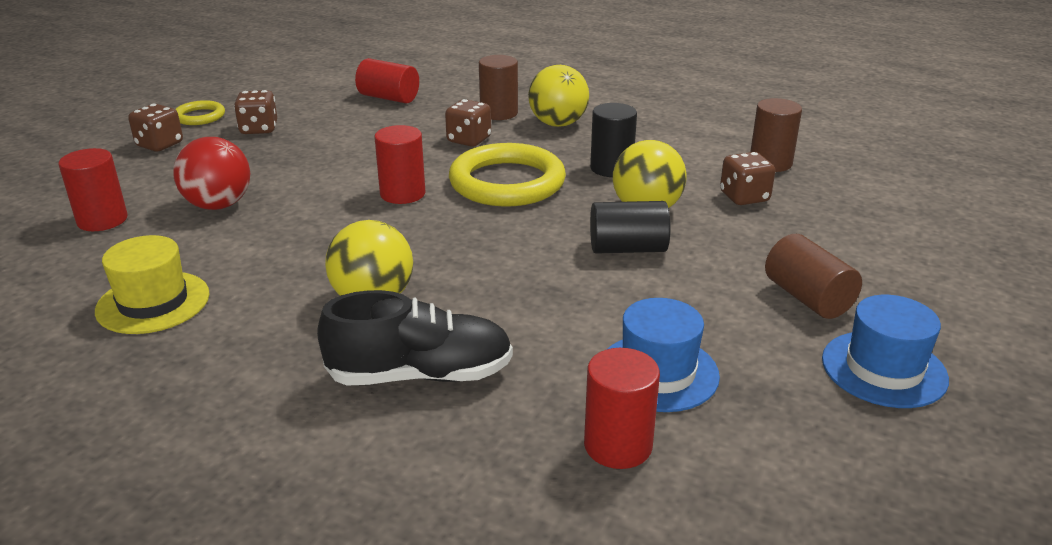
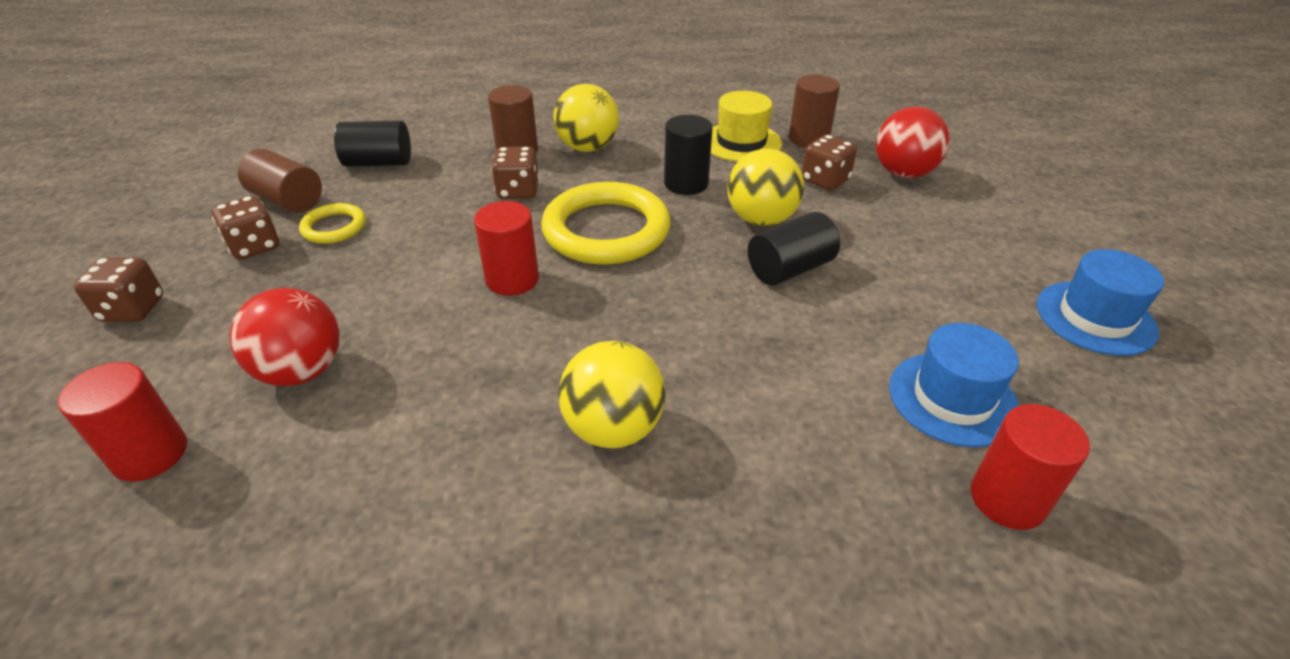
camera: 30 degrees left, 10 degrees up
yellow hat [95,235,210,334] -> yellow hat moved to [711,91,782,162]
yellow ring [175,100,225,125] -> yellow ring moved to [299,203,366,244]
black shoe [317,290,513,386] -> none
red cylinder [355,58,419,104] -> black cylinder [334,120,411,167]
brown cylinder [765,234,862,319] -> brown cylinder moved to [238,149,322,213]
none -> red ball [876,107,950,178]

